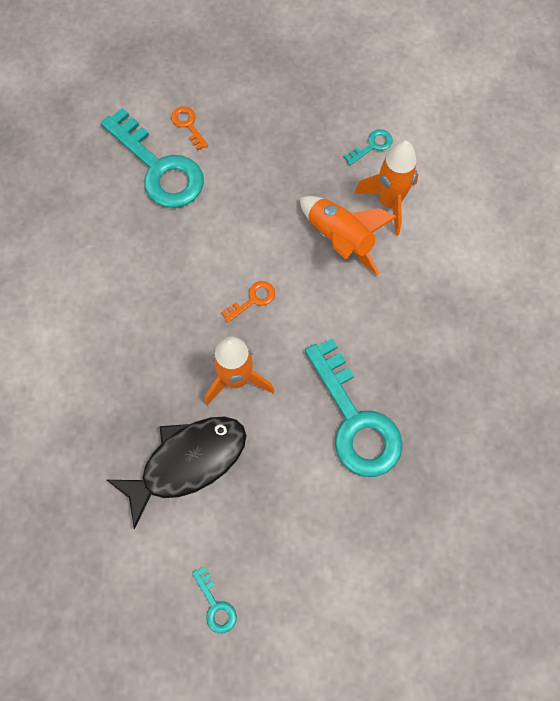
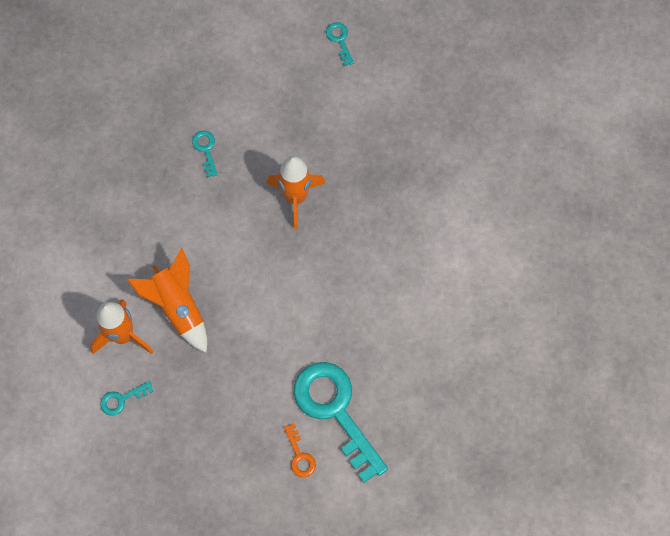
camera: 170 degrees left, 0 degrees up
black fish [107,417,247,529] -> none
orange key [221,281,275,322] -> none
turquoise key [305,338,403,477] -> turquoise key [192,131,218,177], size x0.42

